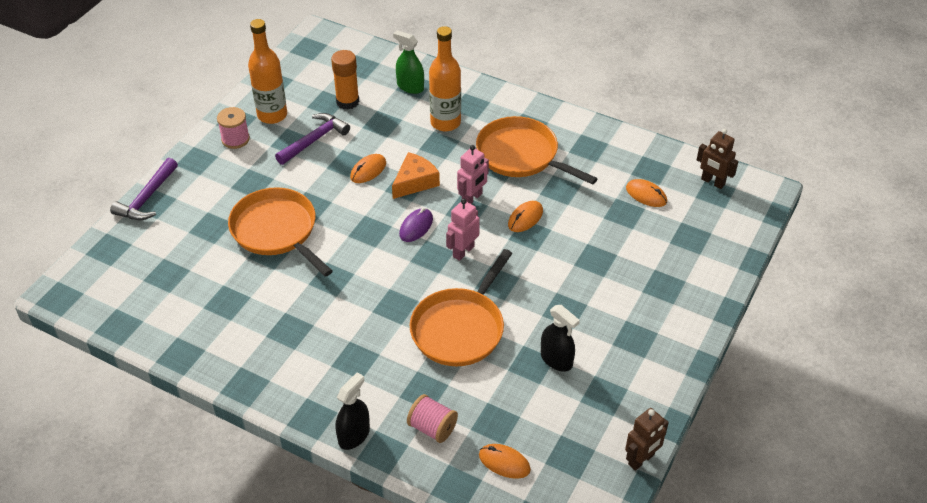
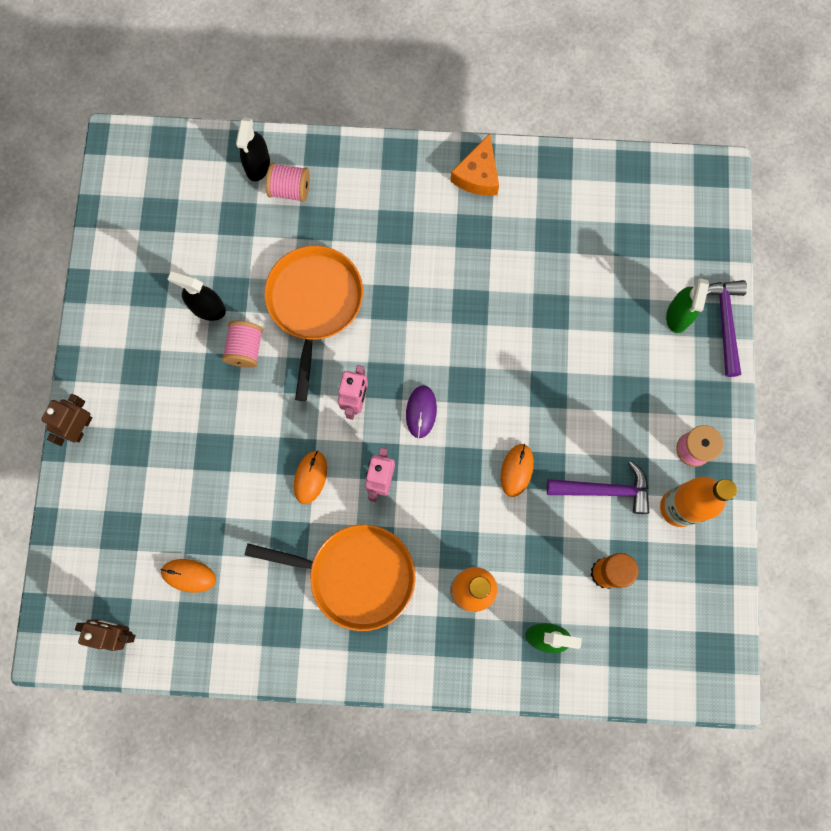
camera: 155 degrees right, 30 degrees up
orange pan [228,187,333,277] -> none
purple hammer [275,113,350,165] -> purple hammer turned 105 degrees counterclockwise [547,461,649,514]
black spray bottle [335,372,370,450] -> black spray bottle moved to [236,117,270,181]
orange cheese [392,152,440,199] -> orange cheese moved to [450,134,499,196]
orange mouse [479,444,531,479] -> none
brown robot [625,408,669,471] -> brown robot moved to [41,394,92,446]
none -> pink spool [222,321,263,368]
none -> green spray bottle [666,278,709,333]

